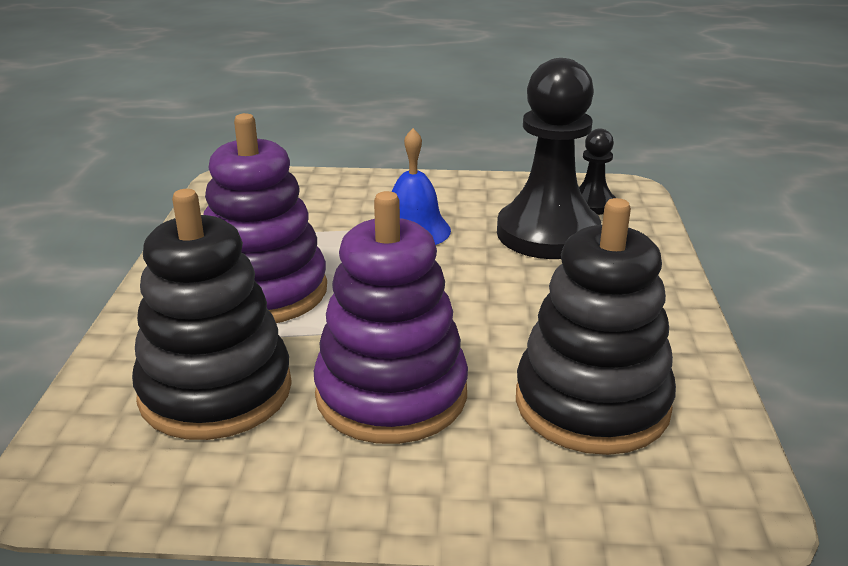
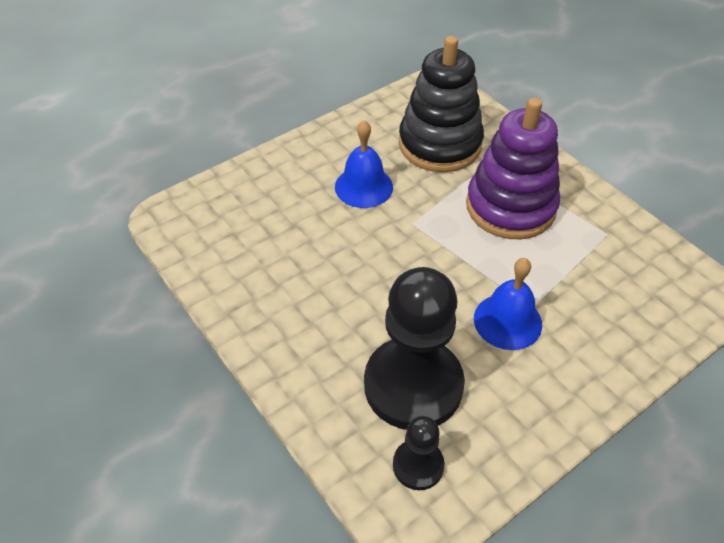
camera: 140 degrees right, 20 degrees up
purple stacking toy [314,191,468,444] -> blue bell [335,120,393,208]
black stacking toy [516,198,676,455] -> none

